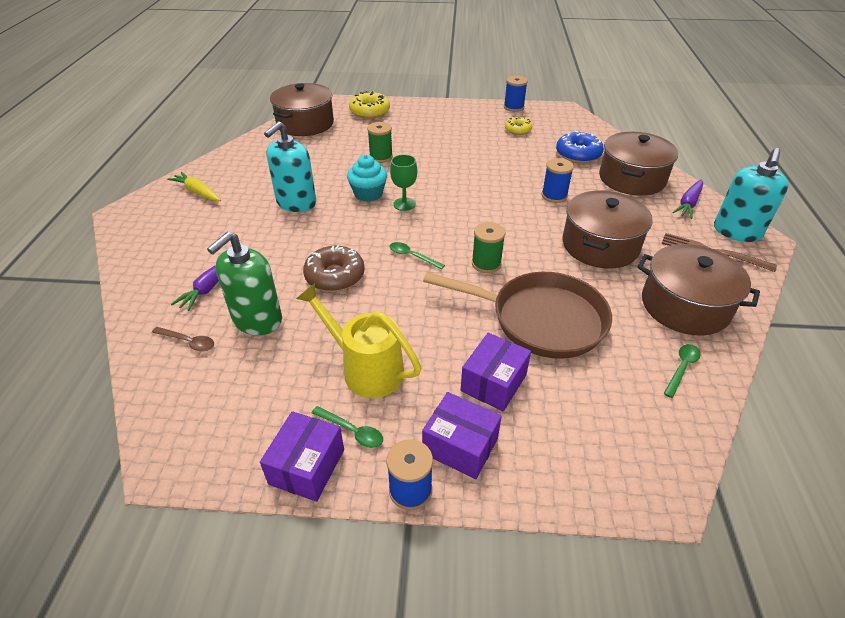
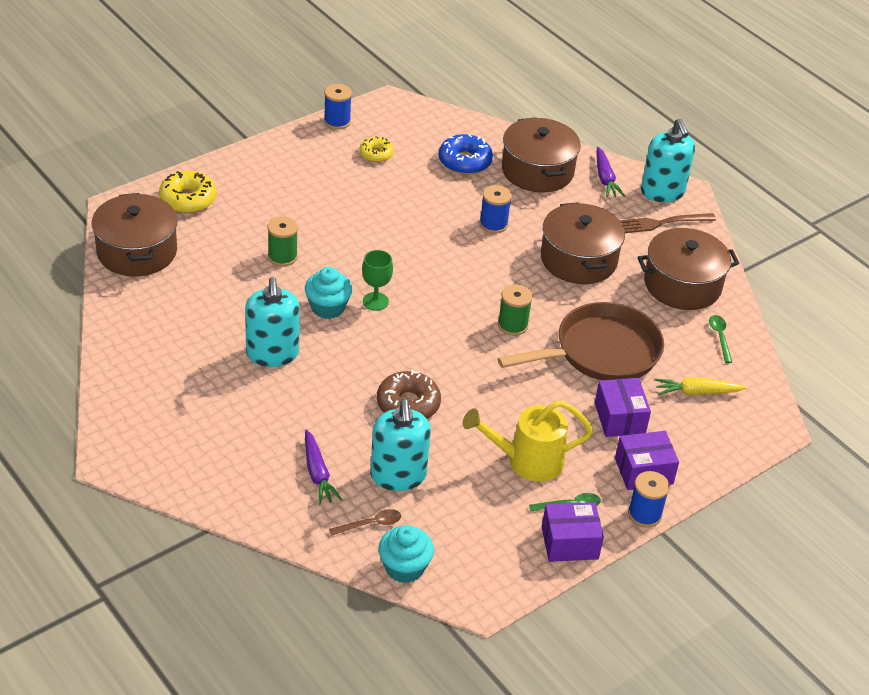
camera: 45 degrees left, 0 degrees up
yellow carrot [167,172,221,201] -> yellow carrot moved to [654,377,747,395]
green soap dispenser [207,232,282,335] -> turquoise soap dispenser [370,400,431,491]
purple box [260,411,344,502] -> purple box turned 75 degrees counterclockwise [542,502,604,562]
green spoon [389,242,445,269] -> none
none -> turquoise cupcake [378,525,434,583]

